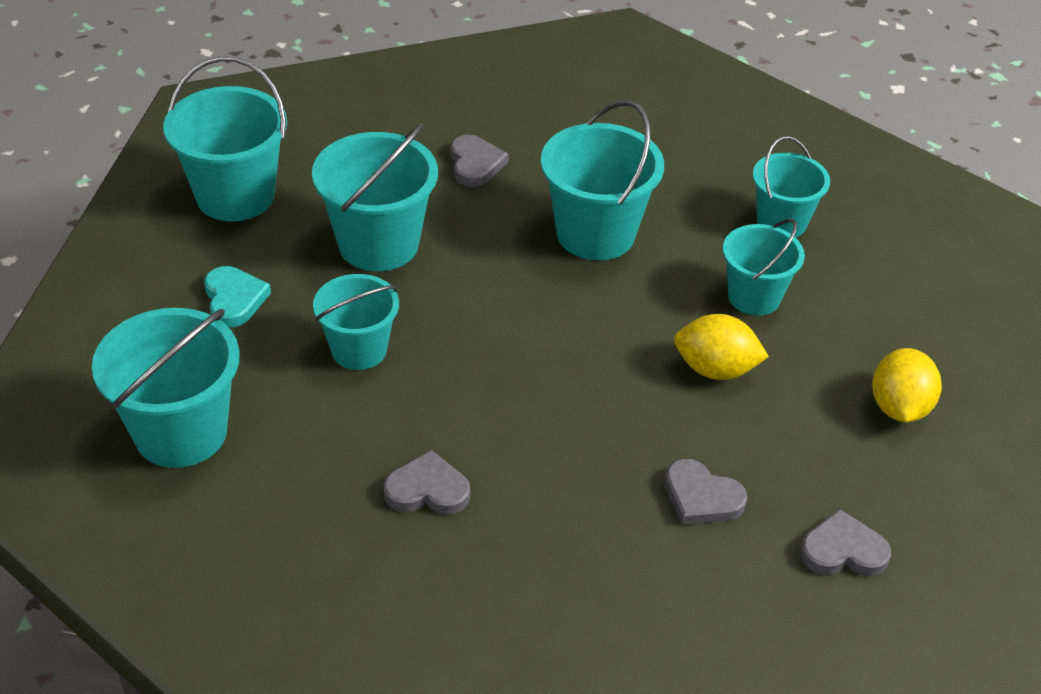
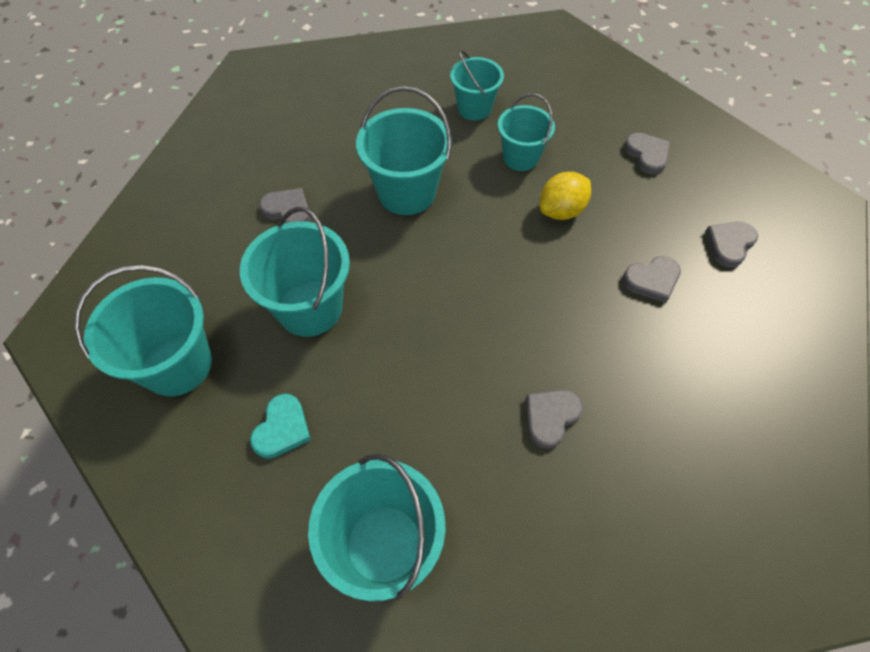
camera: 50 degrees left, 15 degrees up
turquoise heart [204,266,271,327] -> turquoise heart turned 90 degrees clockwise [250,394,311,459]
turquoise bucket [313,274,399,370] -> none
yellow lemon [872,348,942,422] -> grey heart [624,133,670,175]

